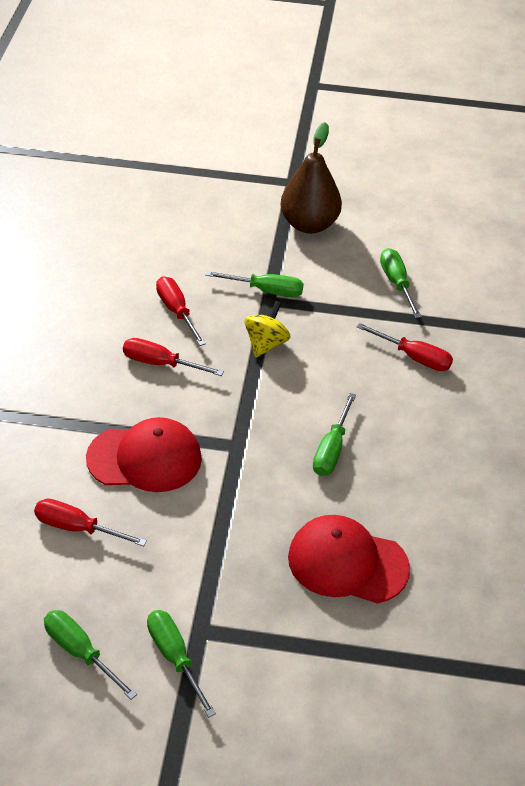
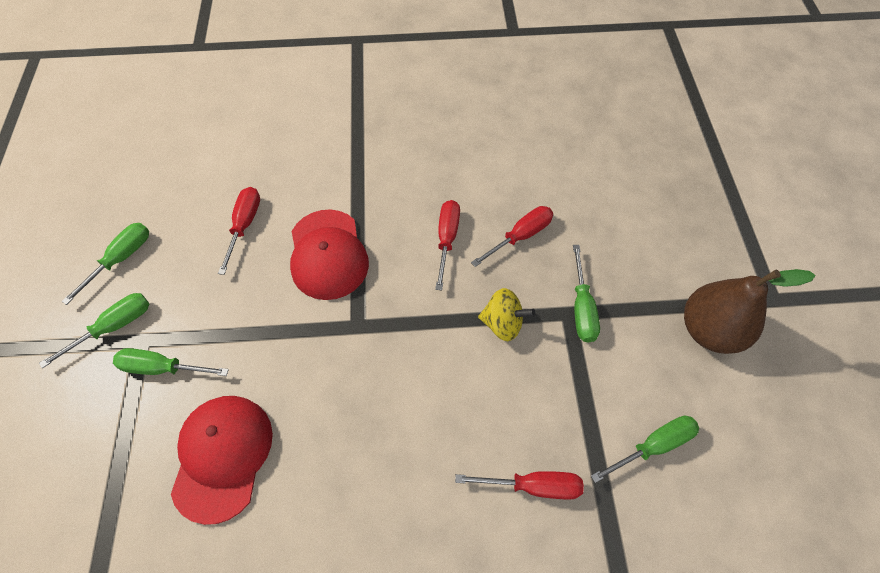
camera: 80 degrees right, 15 degrees up
green screwdriver [313,393,356,476] -> green screwdriver moved to [113,348,229,376]
red screwdriver [357,323,453,371] -> red screwdriver turned 105 degrees counterclockwise [455,471,584,500]

